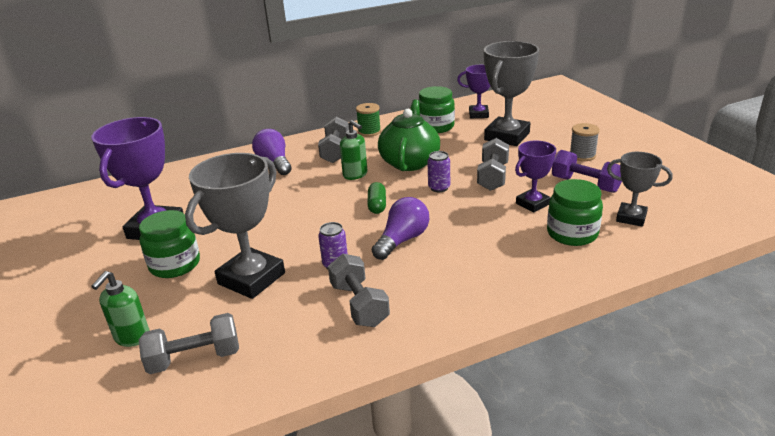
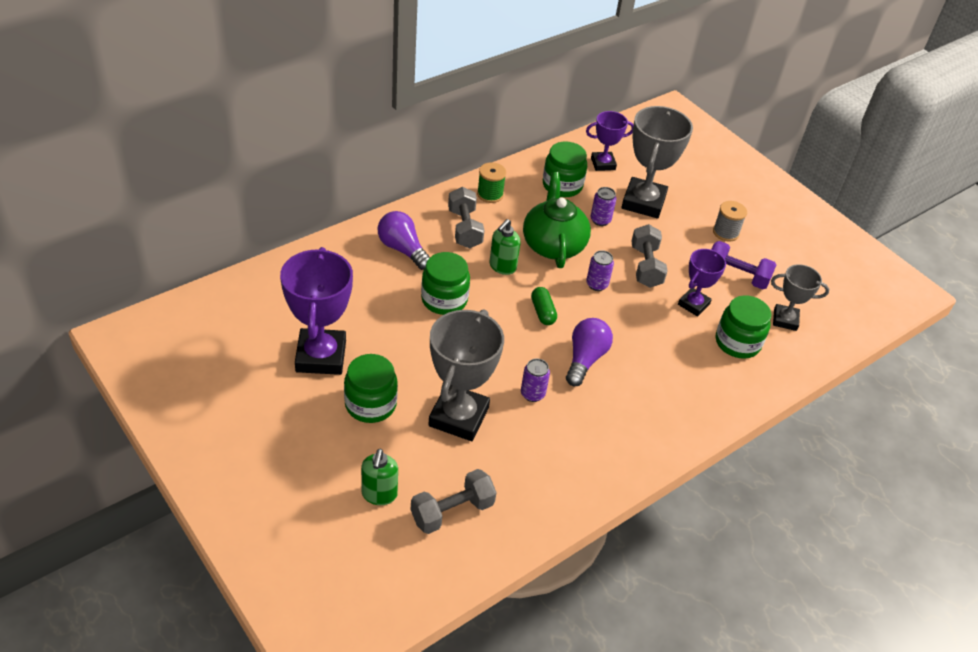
camera: 20 degrees left, 15 degrees up
grey dumbbell [328,254,390,327] -> none
green soap dispenser [340,120,367,180] -> green soap dispenser turned 90 degrees clockwise [489,219,521,275]
none -> green jar [421,252,470,315]
none -> purple can [591,187,616,226]

